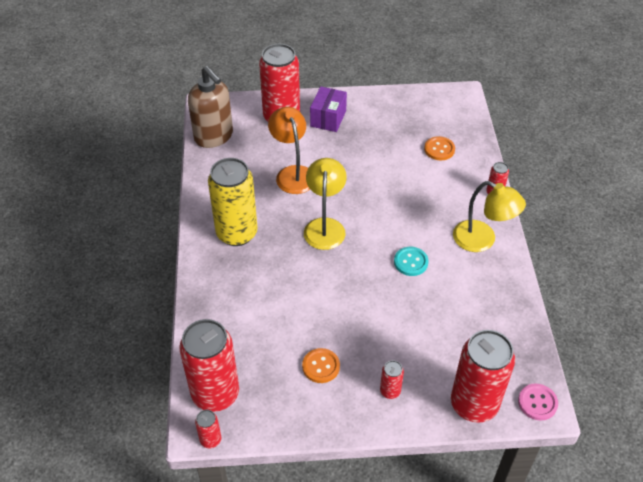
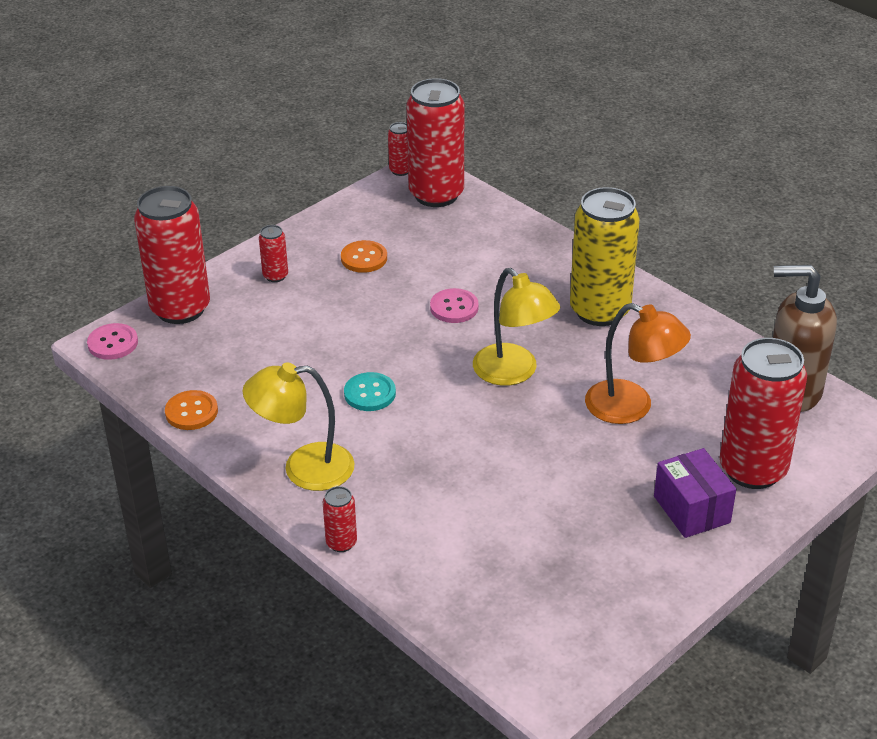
camera: 140 degrees right, 10 degrees down
orange button [424,136,455,160] -> orange button moved to [165,390,218,430]
none -> pink button [430,288,479,323]

